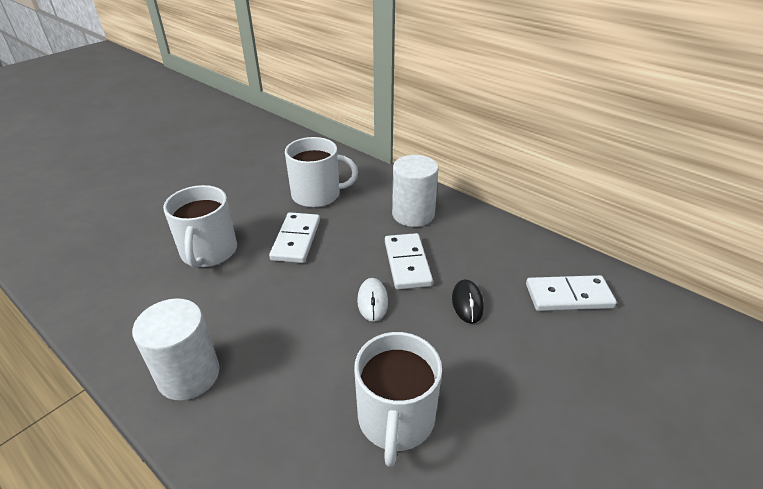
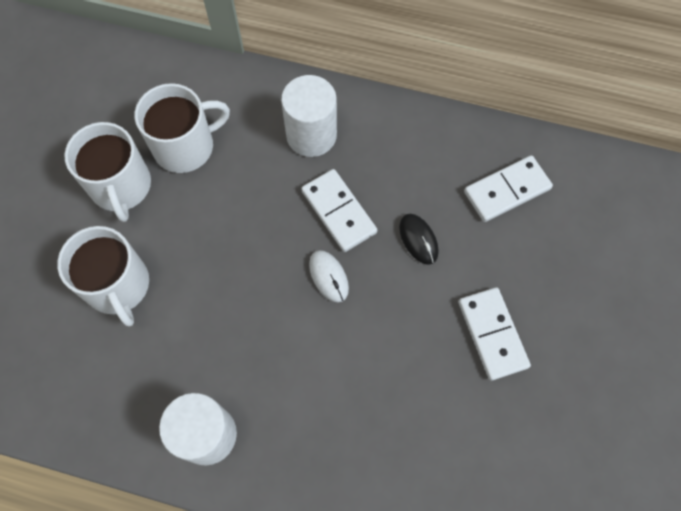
camera: 25 degrees left, 30 degrees up
white domino [269,212,320,263] -> white domino moved to [459,287,531,381]
white mug [354,332,442,467] -> white mug moved to [64,122,151,222]

